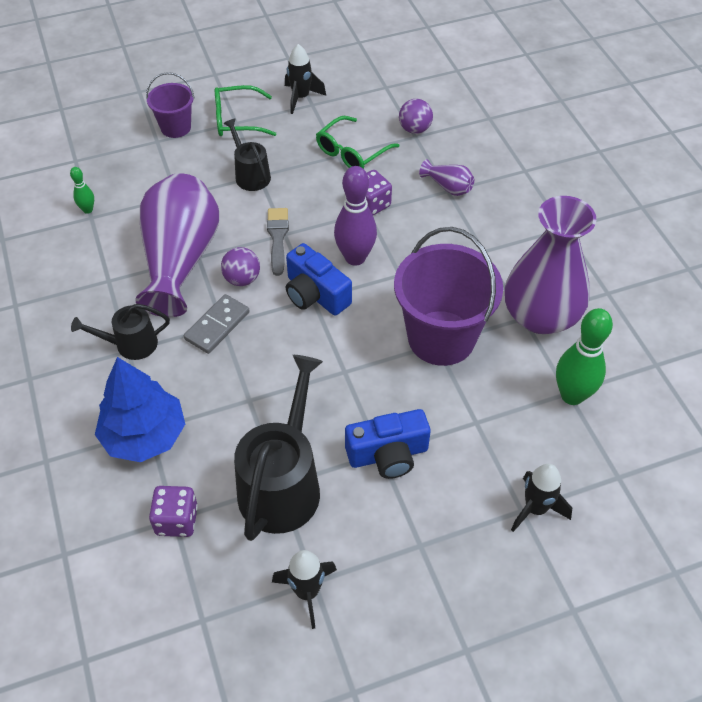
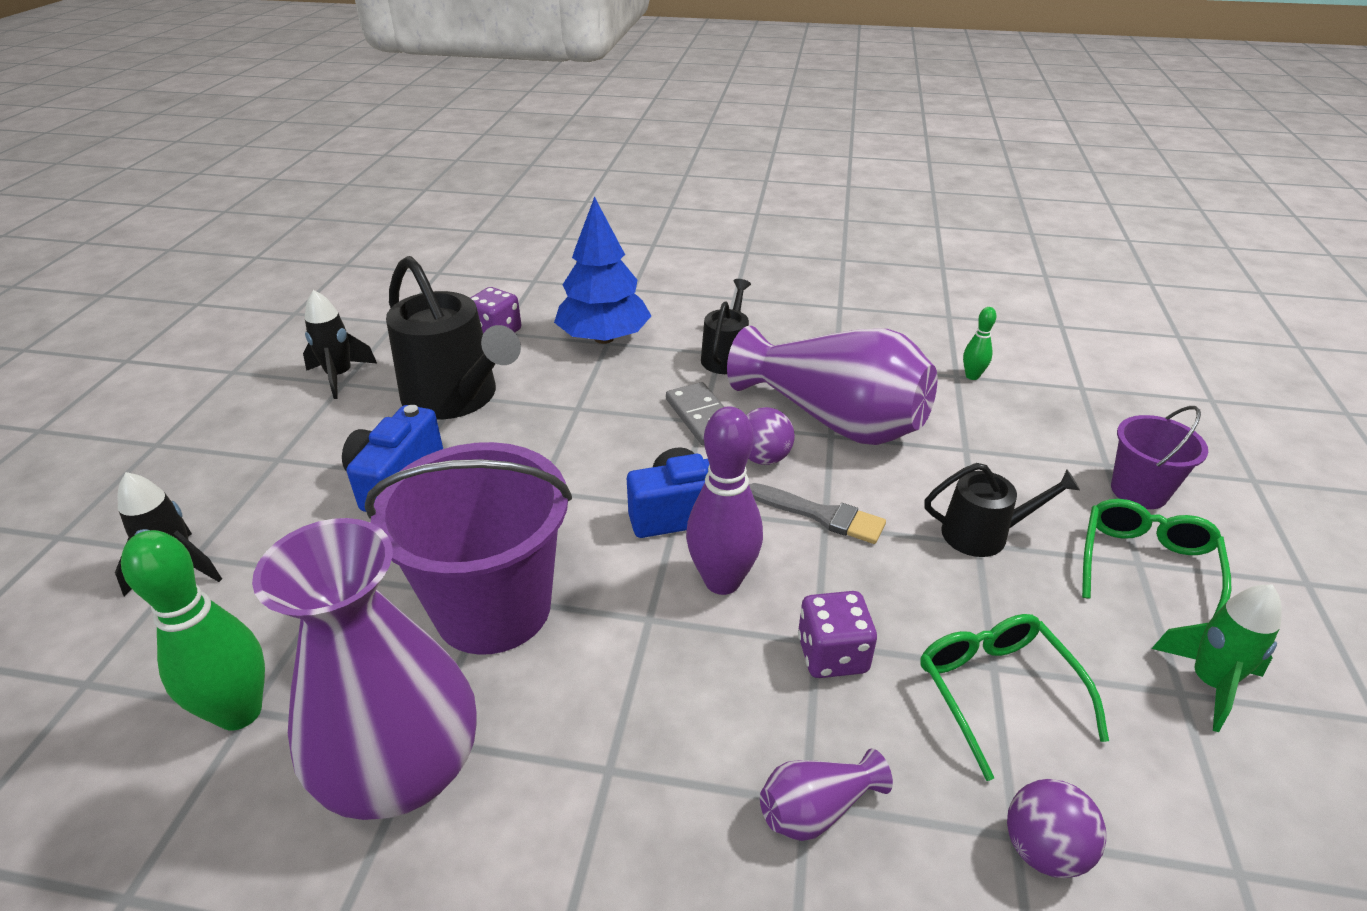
camera: 120 degrees right, 15 degrees down
black rocket [285,44,326,114] -> green rocket [1151,585,1282,732]

